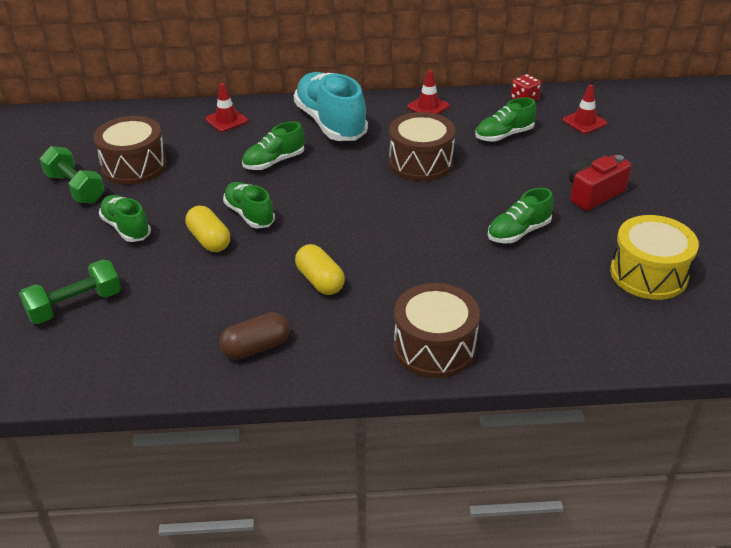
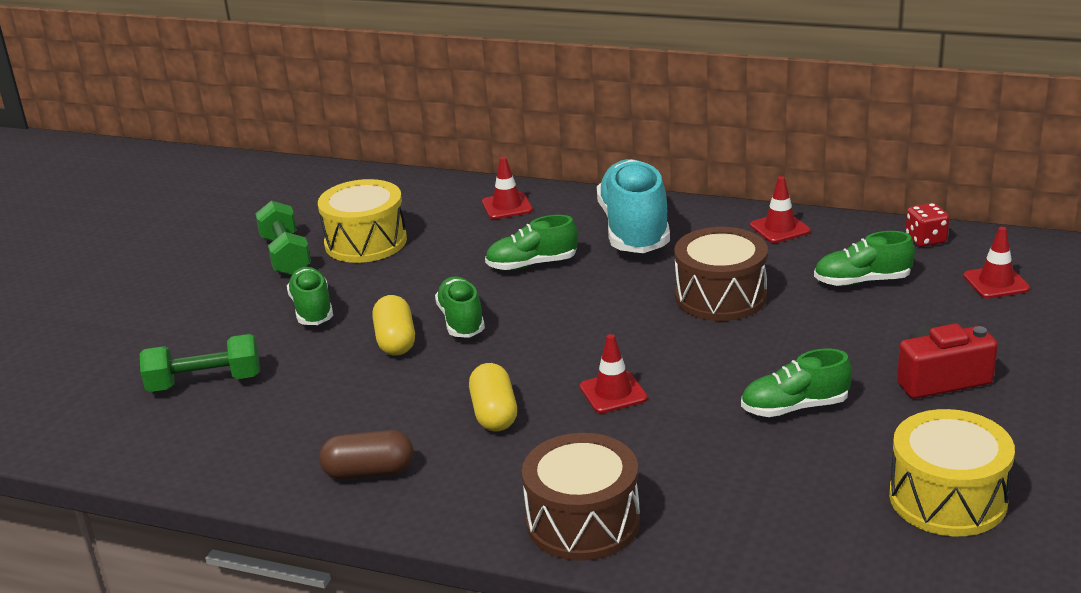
camera: 25 degrees right, 10 degrees down
brown drum [94,116,167,185] -> yellow drum [318,179,407,263]
none -> red traffic cone [580,334,648,413]

